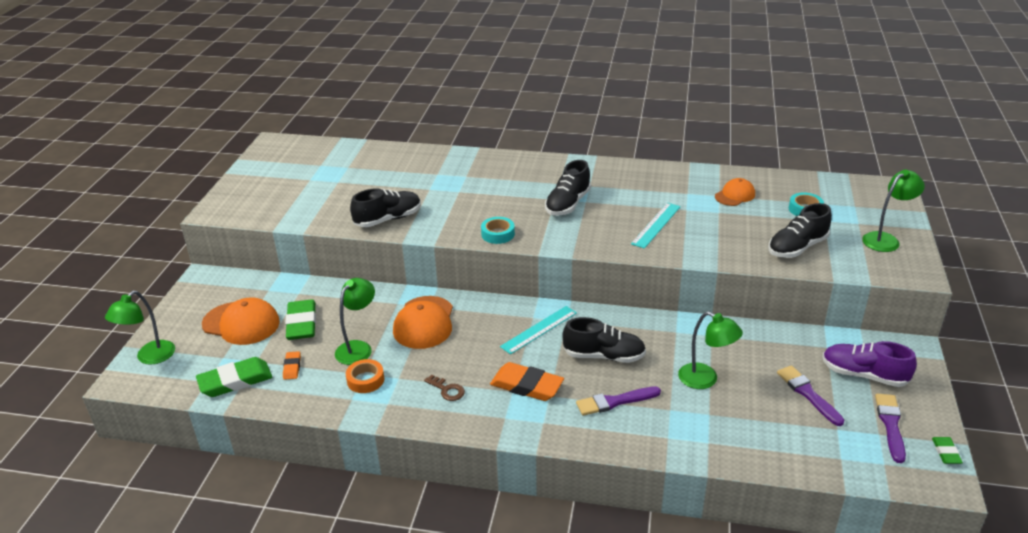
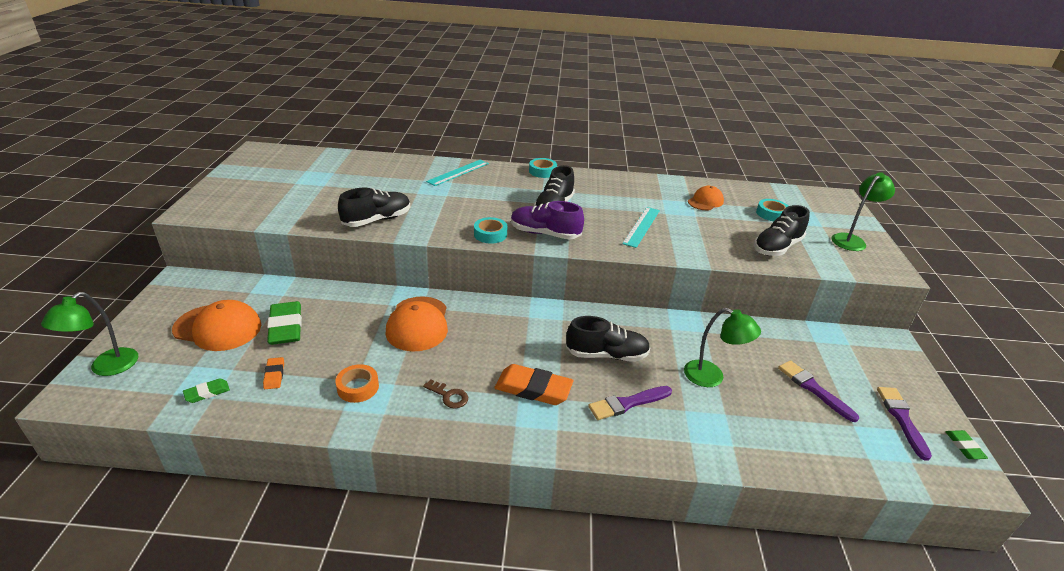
camera: 10 degrees left, 0 degrees up
green eraser [196,357,272,397] -> green eraser [183,378,230,403], size x0.51
green lamp [335,278,375,365] -> none
turquoise ruler [500,306,577,354] -> turquoise ruler moved to [426,160,489,186]
purple shoe [822,341,917,387] -> purple shoe moved to [511,201,584,240]
none -> turquoise tape [529,158,557,178]

